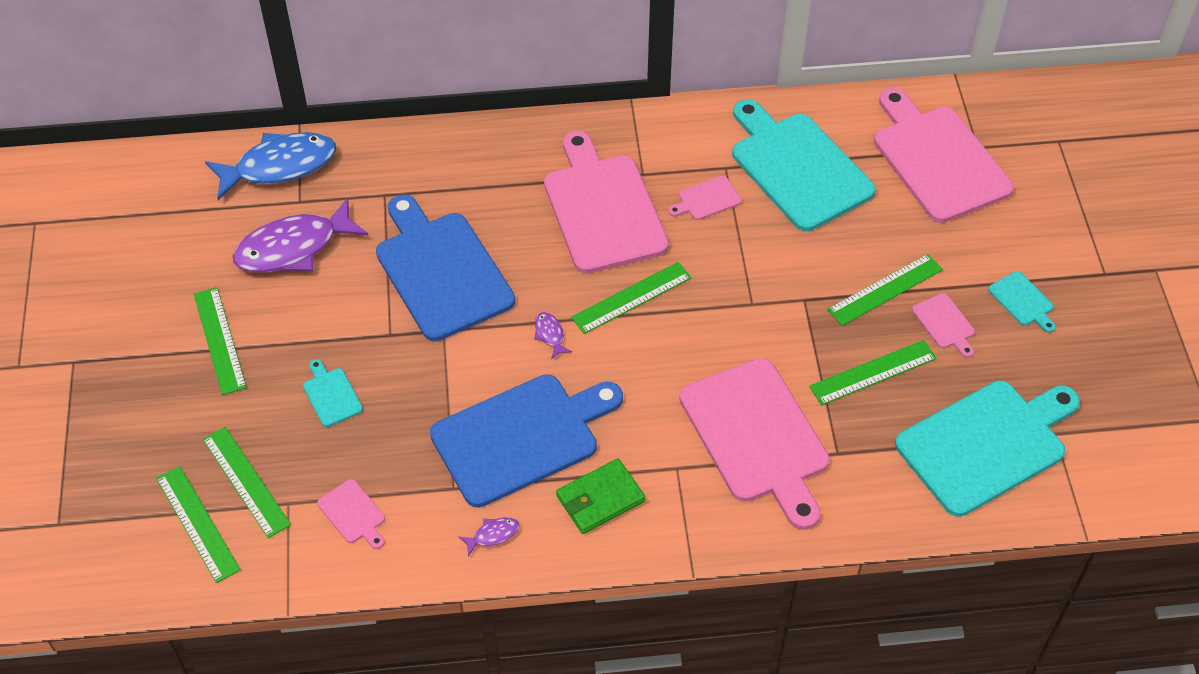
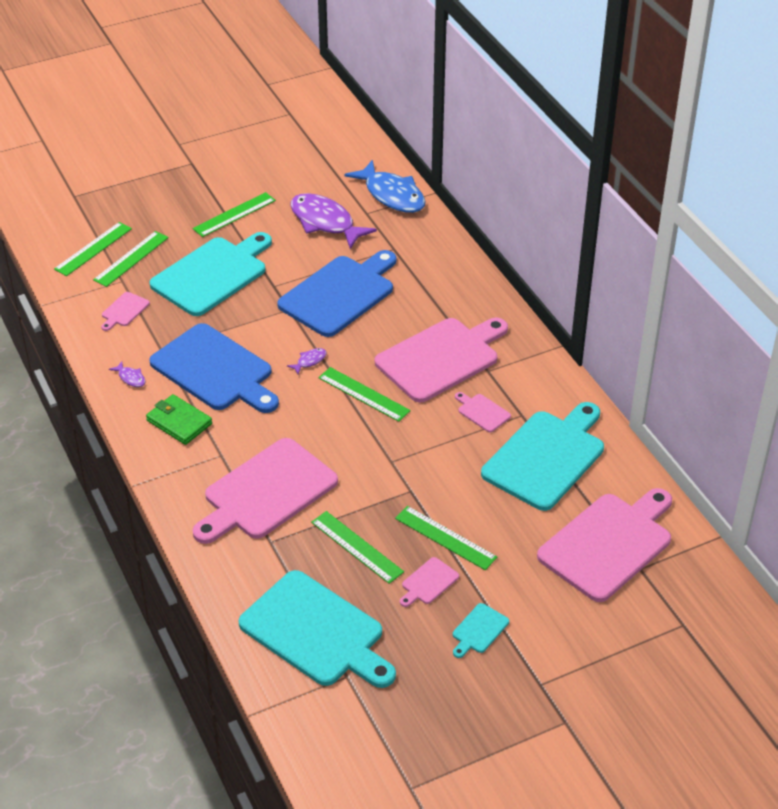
camera: 70 degrees right, 10 degrees down
turquoise cutting board [303,359,363,427] -> turquoise cutting board [150,232,272,316], size x2.40

